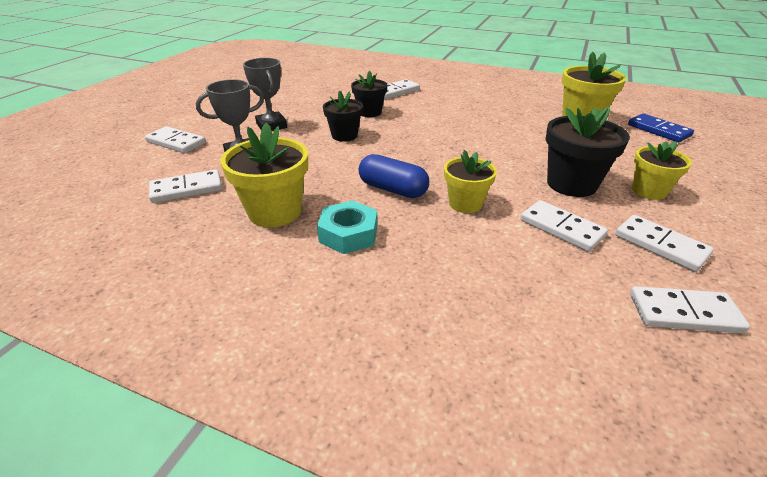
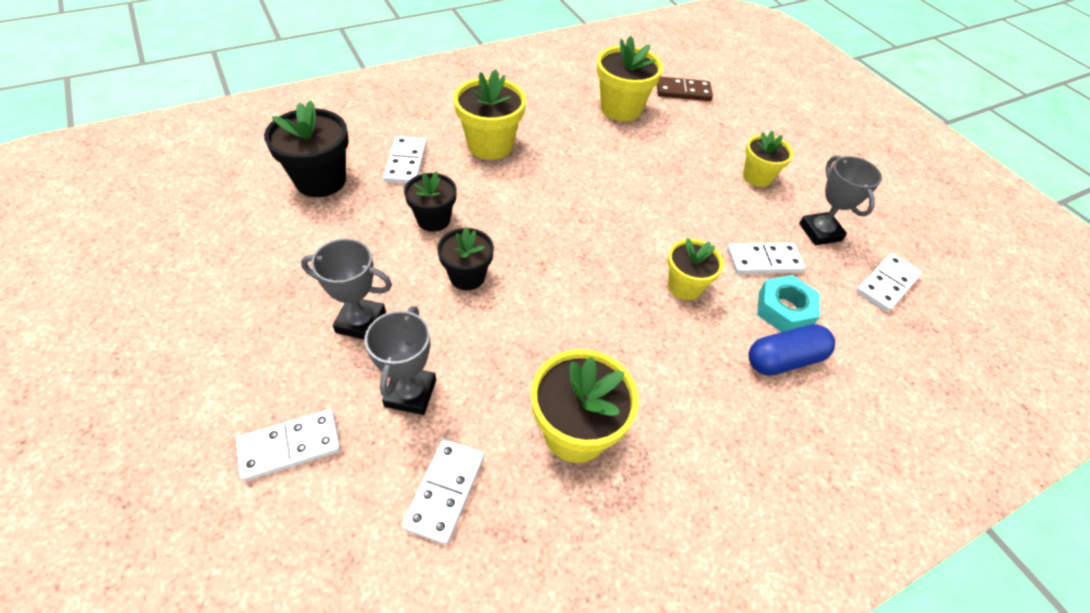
camera: 55 degrees left, 15 degrees up
turquoise nut [317,200,377,254] -> turquoise nut moved to [757,275,820,332]
blue capsule [359,154,429,198] -> blue capsule moved to [748,324,835,376]
black flower pot [546,107,630,197] -> black flower pot moved to [264,100,349,197]
white domino [615,215,714,272] -> grey trophy [799,155,882,246]
blue domino [628,114,694,142] -> brown domino [657,76,713,101]
none -> yellow flower pot [454,69,526,160]

